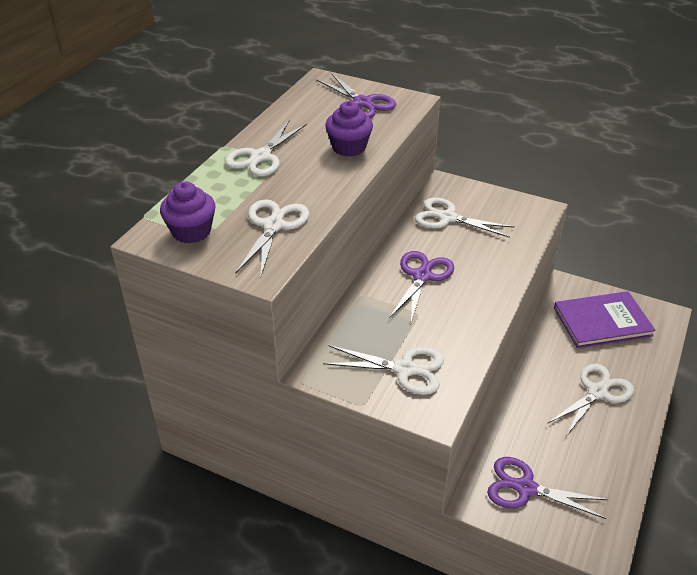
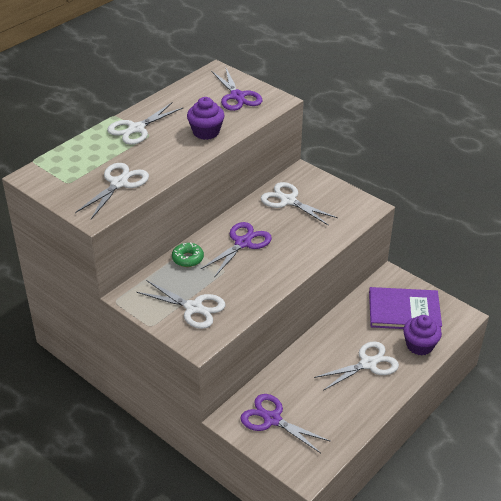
camera: 15 degrees right, 0 degrees up
purple cupcake [160,181,215,244] -> purple cupcake moved to [403,315,442,355]
none -> green donut [172,242,204,267]

